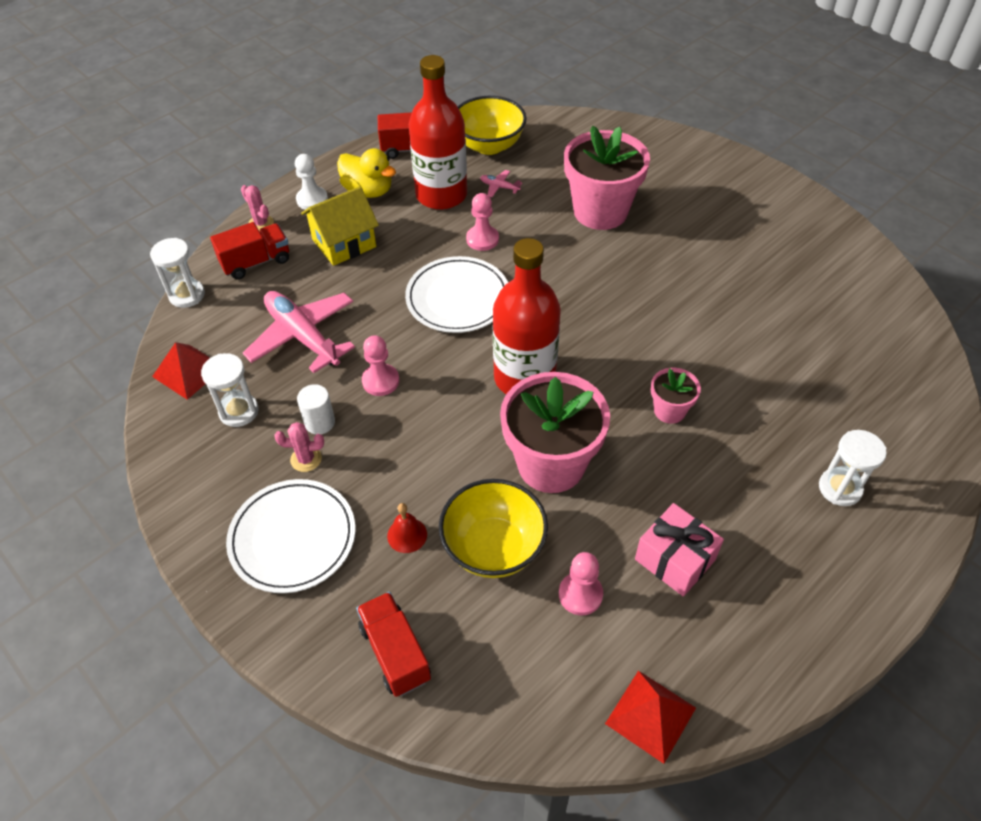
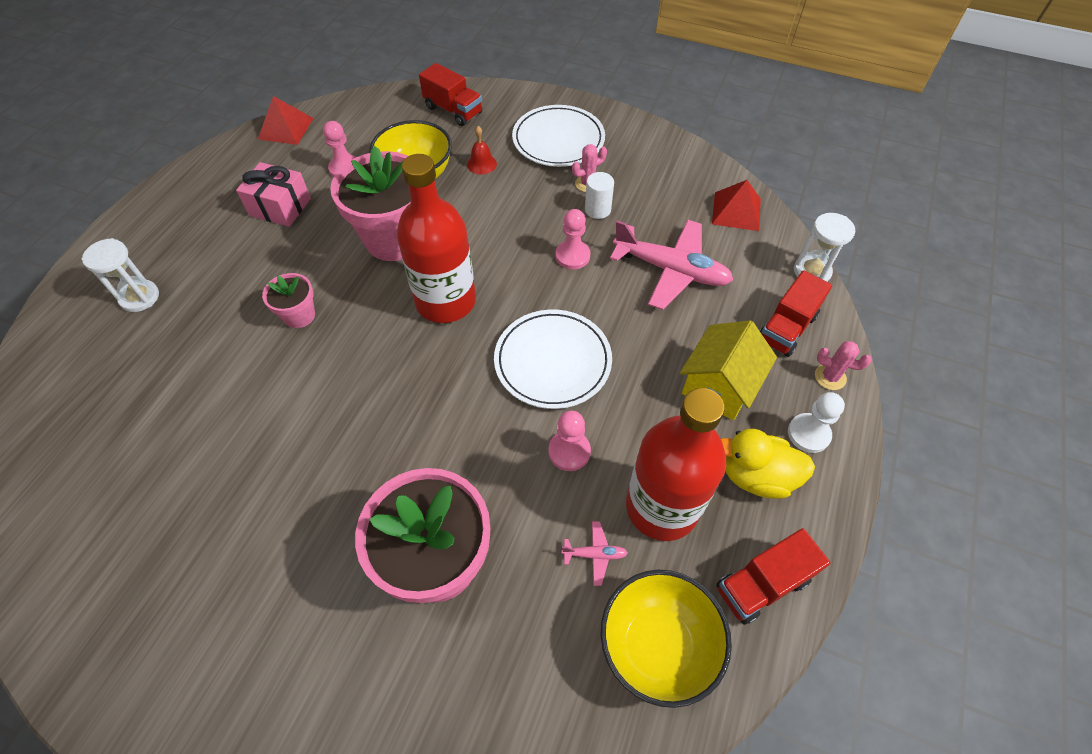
camera: 155 degrees right, 5 degrees up
white hourglass [201,353,259,427] -> none

